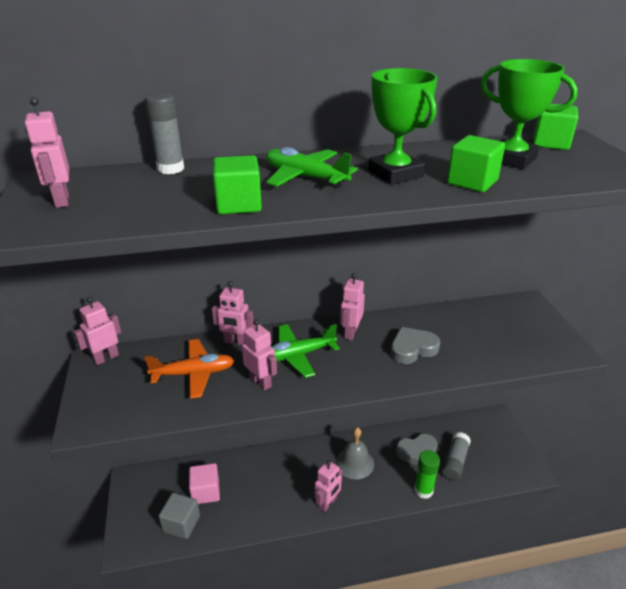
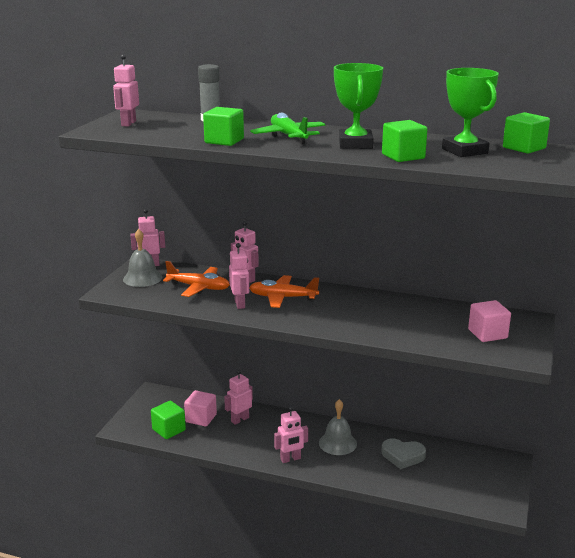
camera: 30 degrees right, 10 degrees down
grey cube [159,493,200,539] -> green cube [151,401,186,439]
green plane [271,324,340,378] -> orange plane [249,275,319,308]
pink robot [340,273,365,340] -> pink robot moved to [224,370,253,425]
grey heart [390,327,440,364] -> none
green glue stick [414,450,440,499] -> none
grey glue stick [442,432,471,481] -> none
none -> grey bell [123,229,162,287]
none -> pink cube [468,300,511,342]

